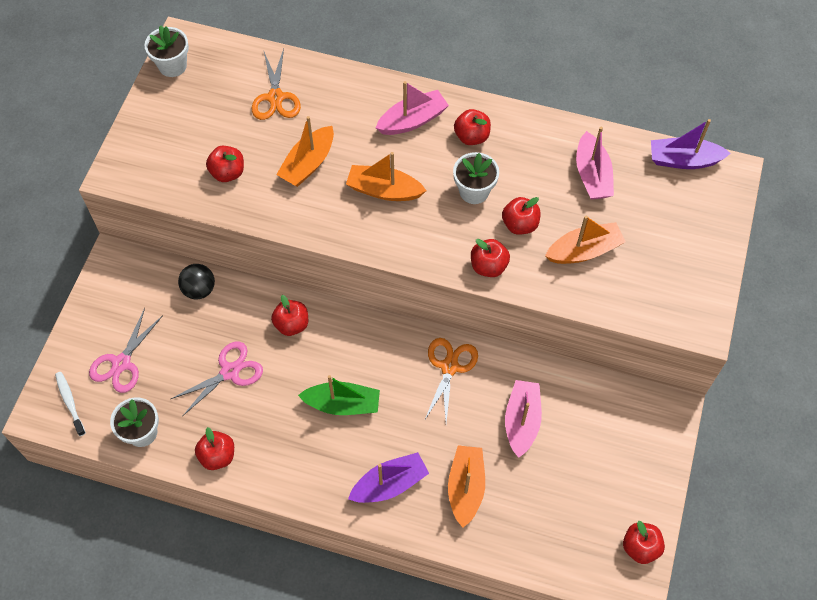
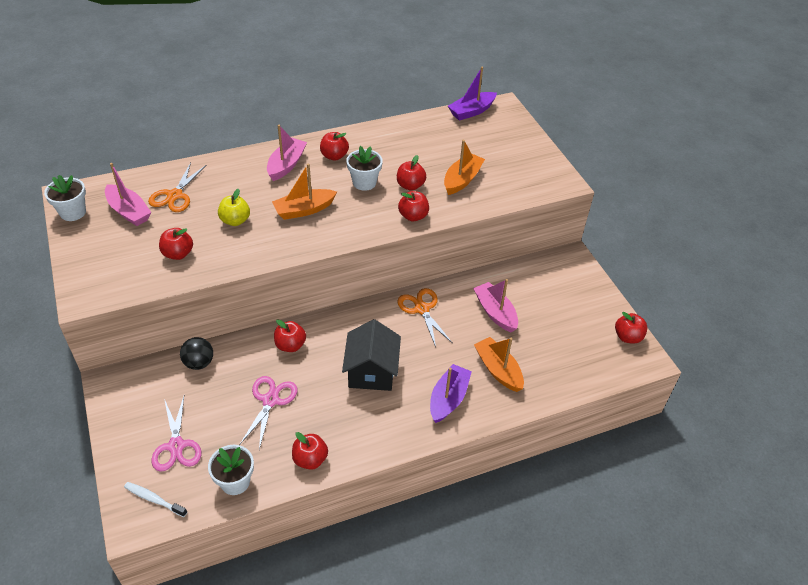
camera: 40 degrees left, 15 degrees down
orange scissors [252,49,301,120] -> orange scissors turned 60 degrees clockwise [148,162,206,212]
orange boat [276,116,334,187] -> yellow apple [218,189,250,226]
green boat [298,375,380,415] -> black house [342,319,401,391]
pink boat [576,127,614,200] -> pink boat moved to [105,163,151,226]

